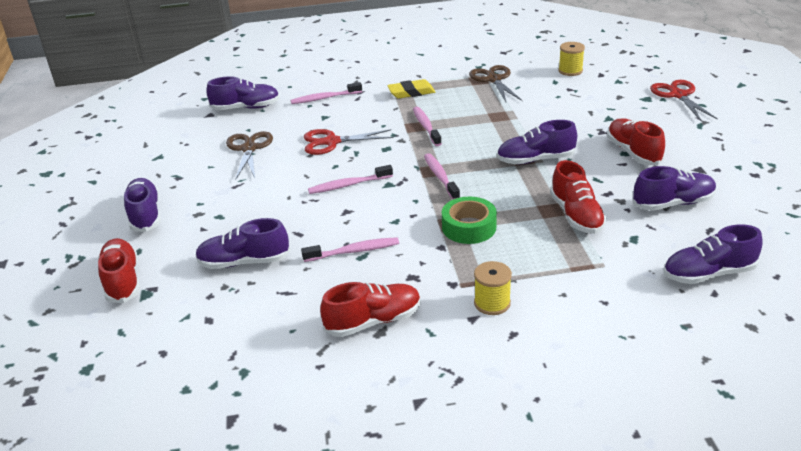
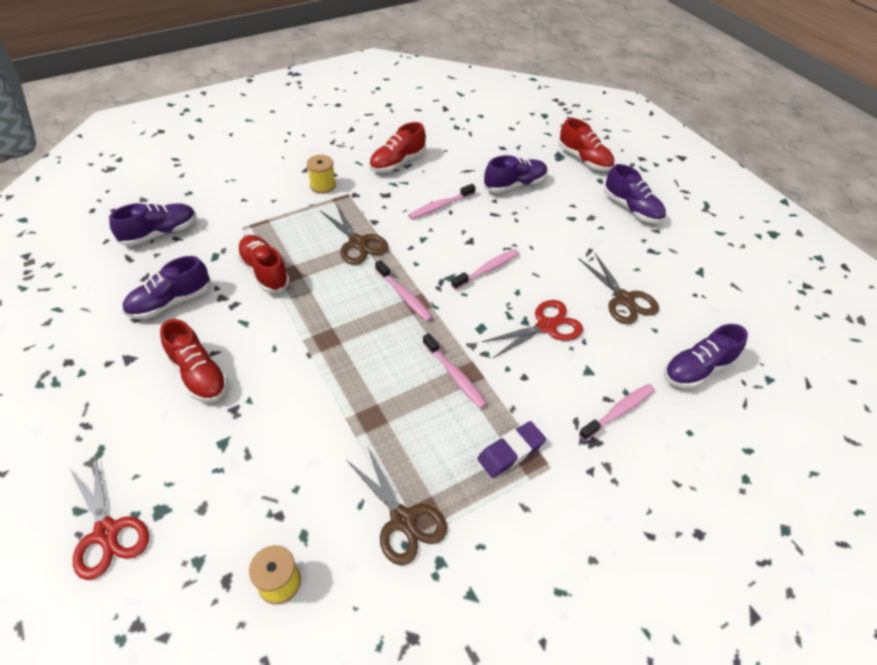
camera: 155 degrees right, 15 degrees up
yellow eraser [387,79,435,98] -> purple eraser [477,421,546,478]
green tape [442,197,497,244] -> brown scissors [321,204,389,265]
purple shoe [497,120,577,165] -> none

